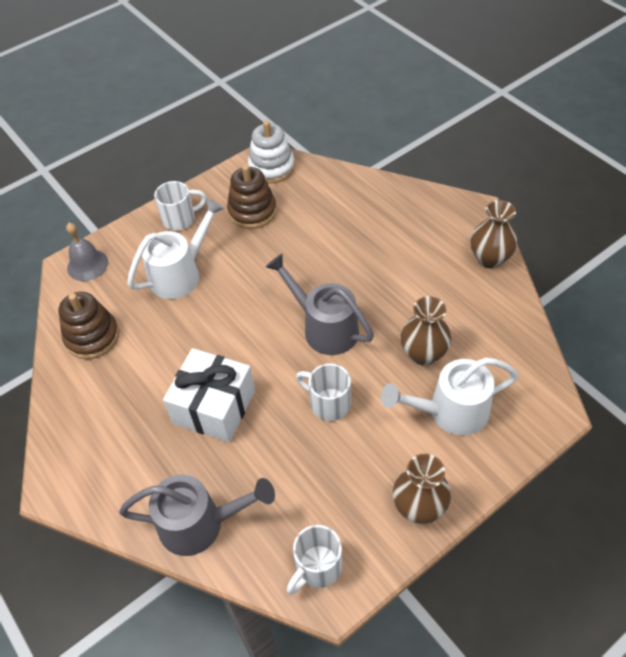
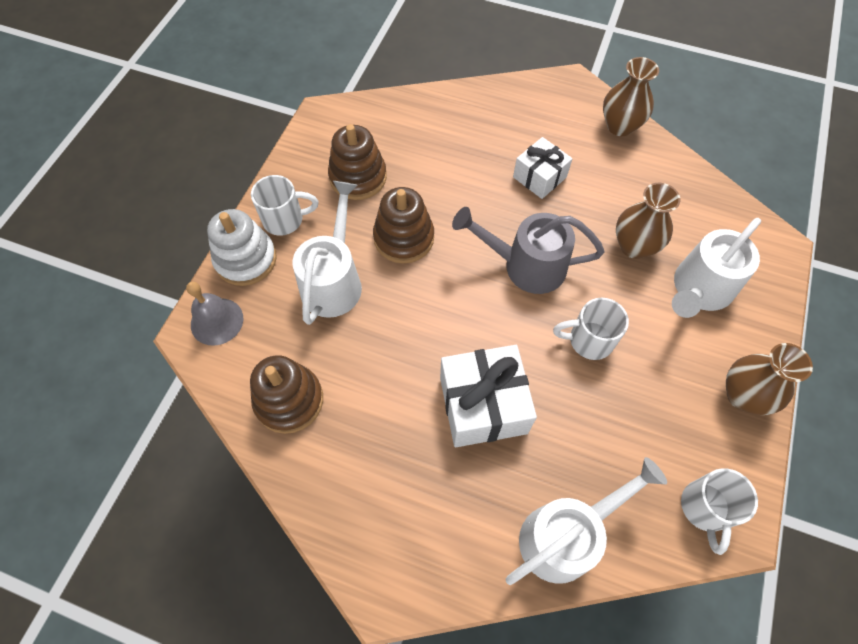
camera: 35 degrees left, 10 degrees up
grey watering can [119,475,275,556] -> white watering can [506,457,667,585]
white mug [154,181,207,230] -> white mug turned 45 degrees clockwise [251,175,318,236]
white stacking toy [248,121,295,184] -> white stacking toy moved to [207,209,277,286]
none -> brown stacking toy [373,187,434,263]
none -> white gift [513,137,573,199]

